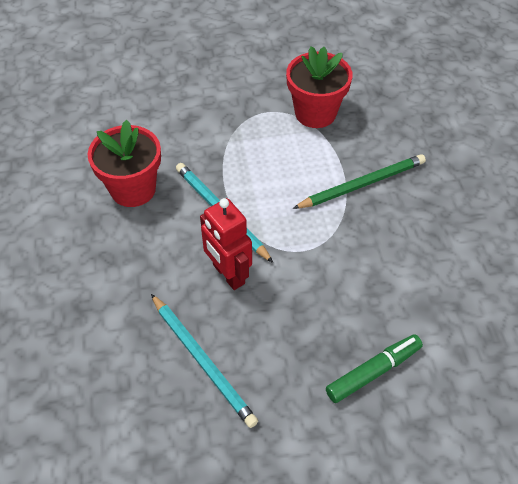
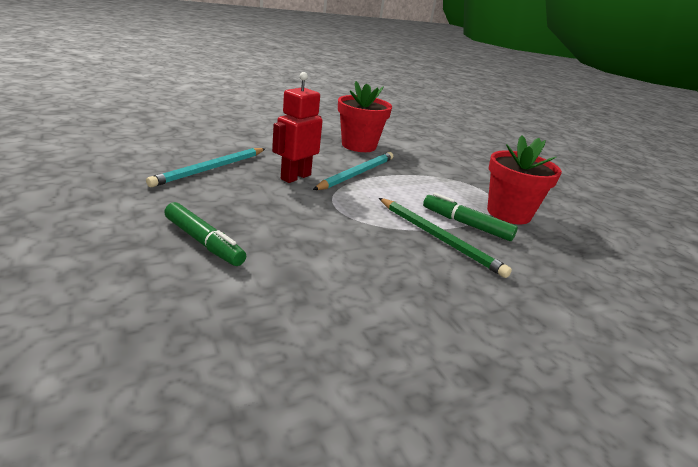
camera: 70 degrees right, 25 degrees down
none -> green marker [423,193,518,241]

